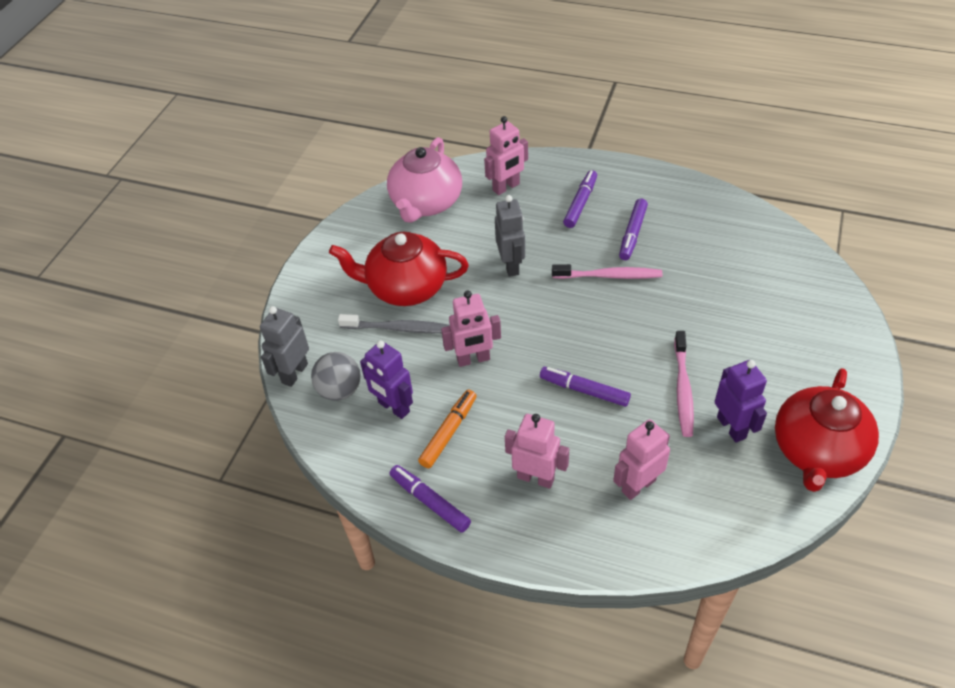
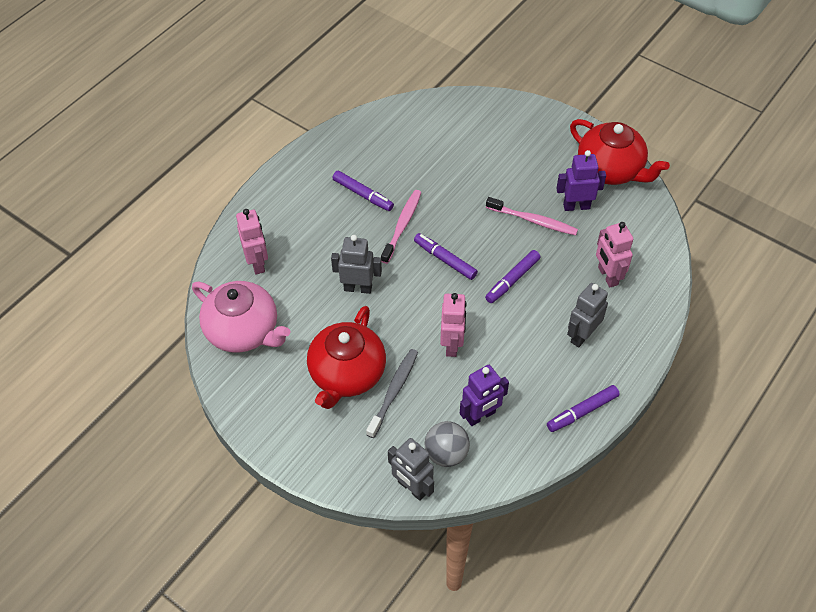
camera: 75 degrees left, 5 degrees up
orange marker [418,390,477,468] -> none
pink robot [505,414,569,489] -> grey robot [567,283,608,348]
purple marker [563,170,597,228] -> purple marker moved to [414,233,478,280]

